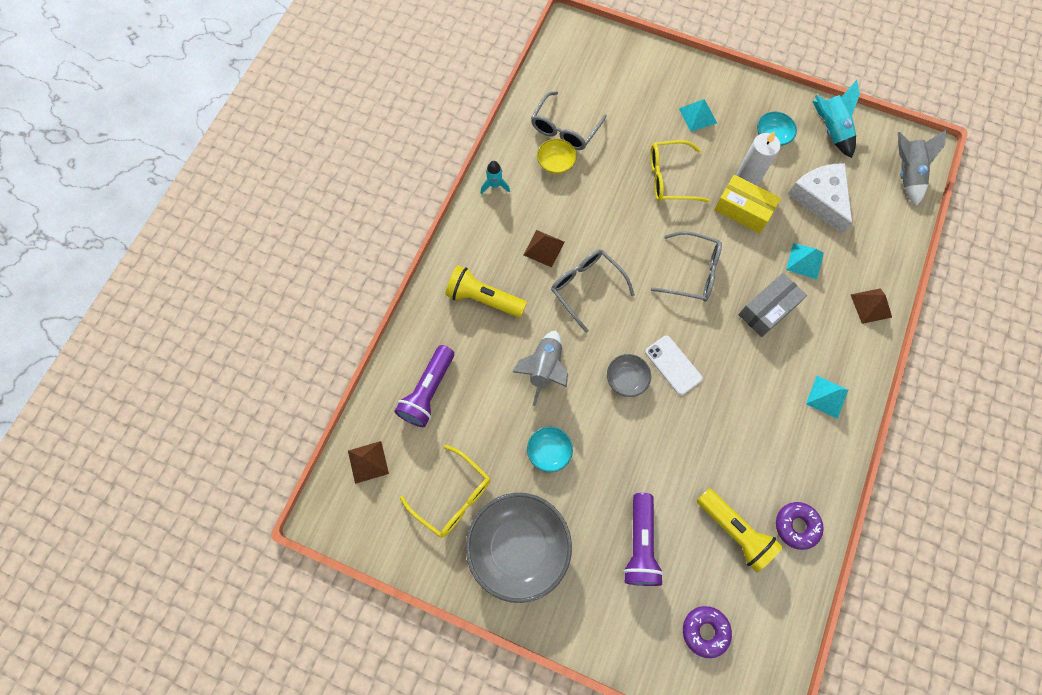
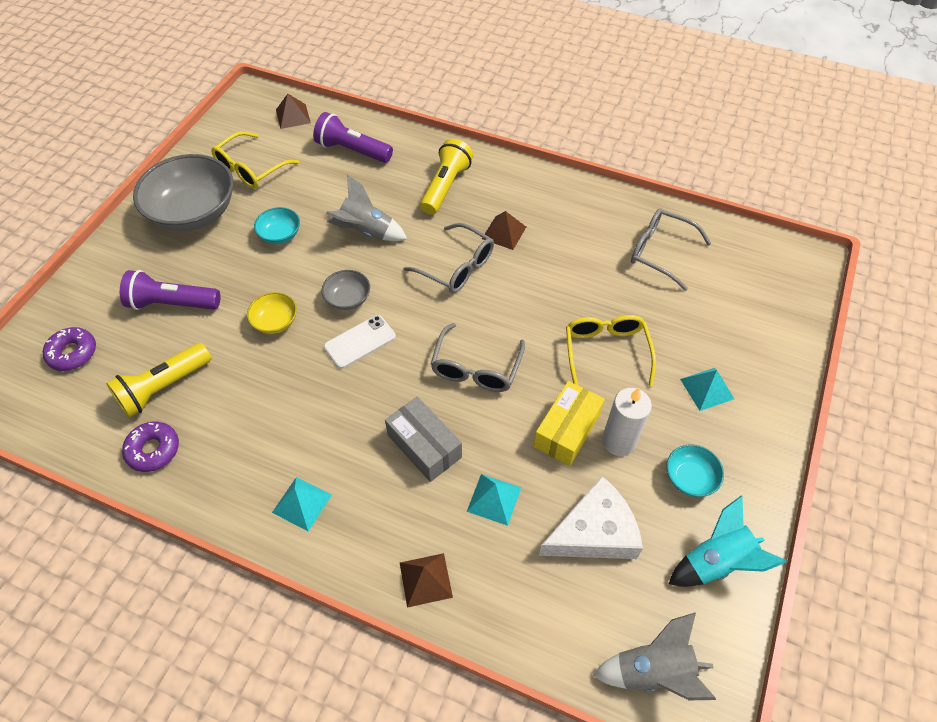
camera: 90 degrees right, 15 degrees down
turquoise rocket [481,161,510,194] -> none
yellow bowl [537,139,577,174] -> yellow bowl moved to [247,292,297,334]
grey glasses [551,249,635,333] -> grey glasses turned 75 degrees clockwise [403,223,494,293]

